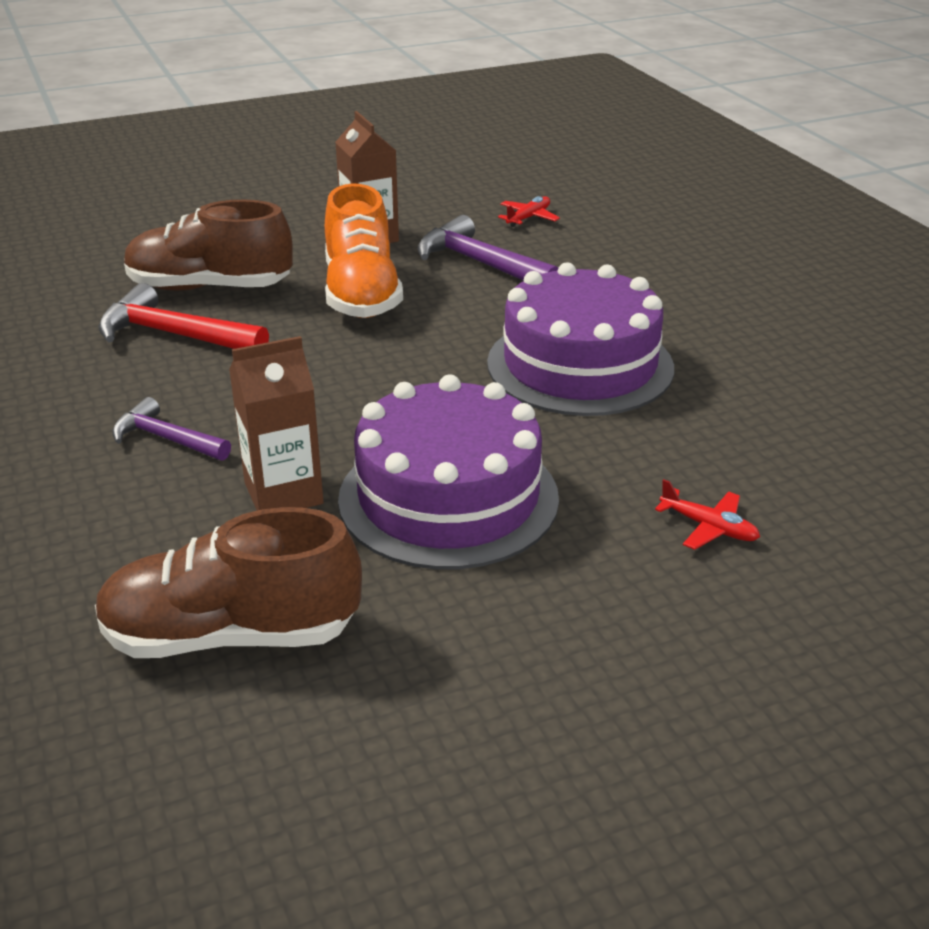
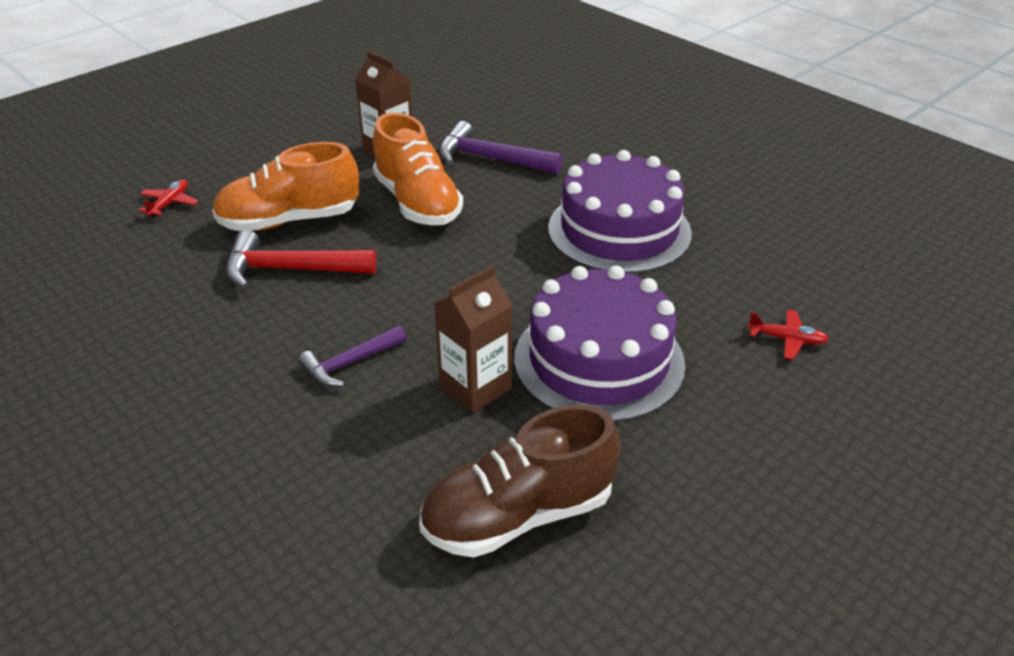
camera: 20 degrees left, 5 degrees up
purple hammer [112,397,231,461] -> purple hammer turned 45 degrees counterclockwise [298,326,406,387]
brown shoe [124,200,293,291] -> orange shoe [212,142,359,231]
red plane [498,196,560,227] -> red plane moved to [138,180,198,217]

